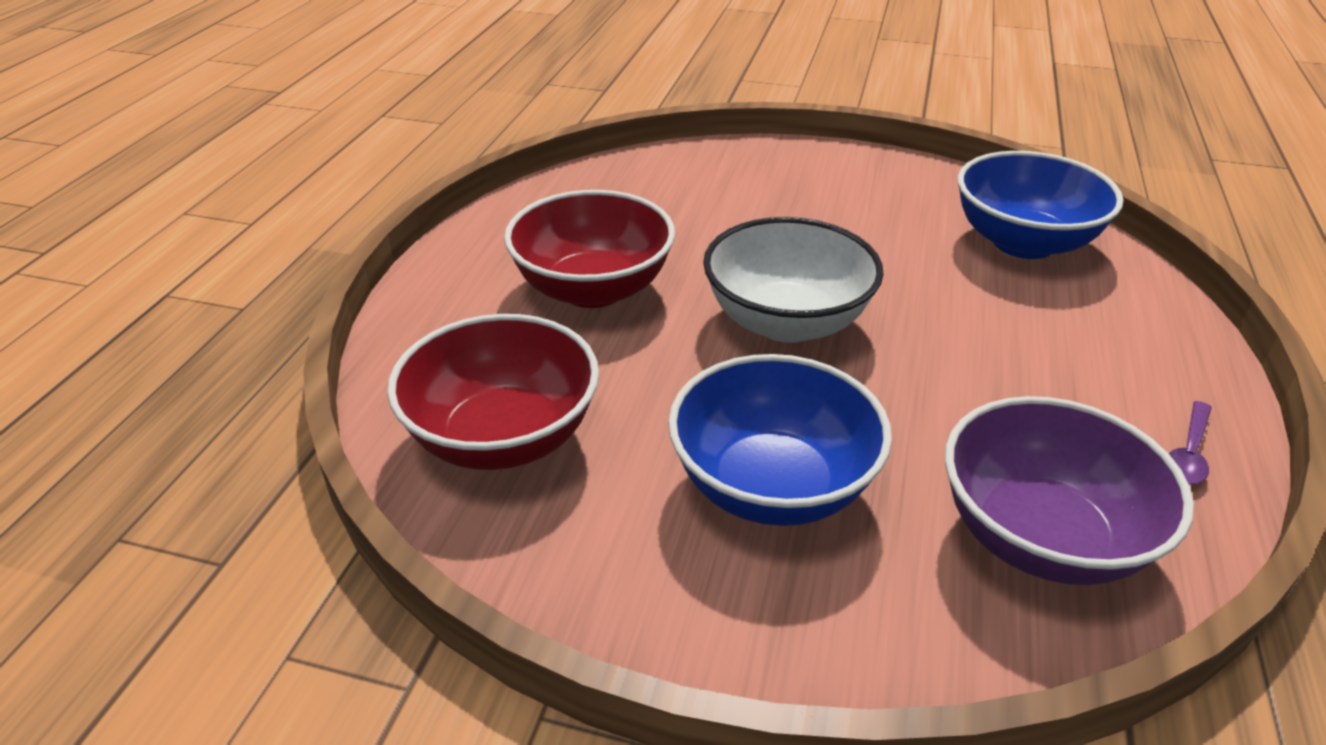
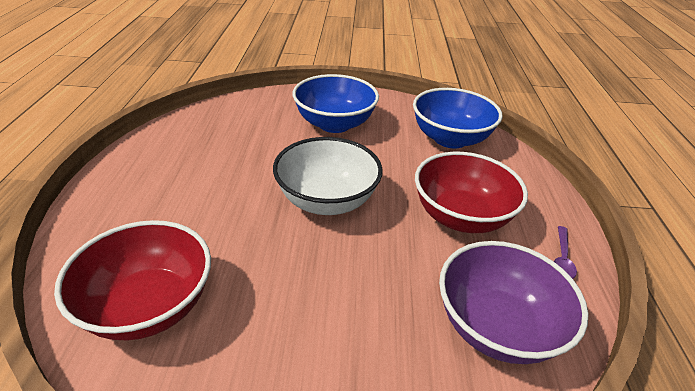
camera: 15 degrees left, 0 degrees up
red bowl [504,190,675,308] -> red bowl moved to [415,152,528,233]
blue bowl [668,354,892,526] -> blue bowl moved to [293,74,379,133]

